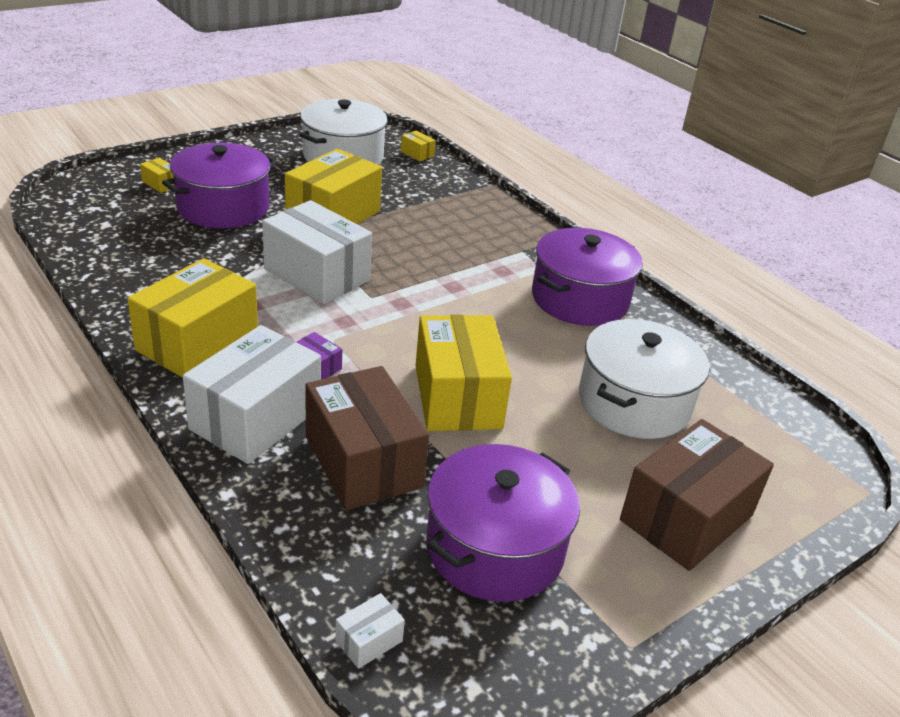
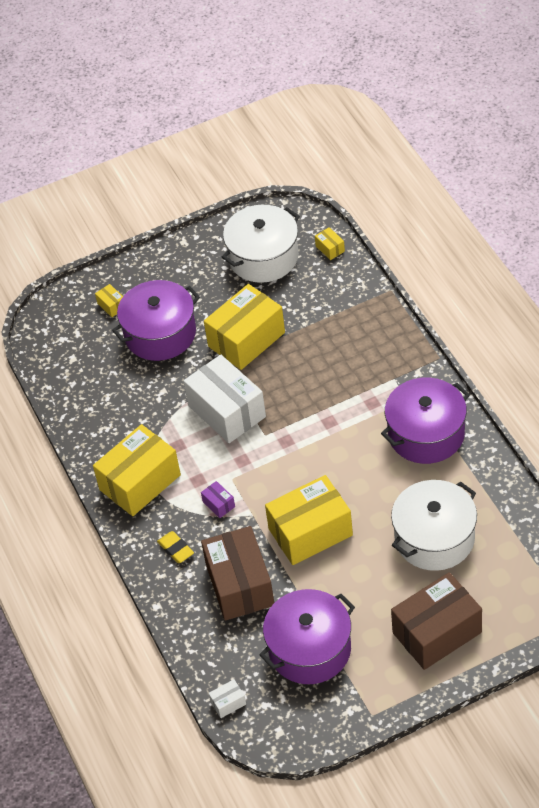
camera: 20 degrees right, 15 degrees up
white box [183,325,321,464] -> yellow eraser [157,531,194,563]
yellow box [416,315,512,431] -> yellow box turned 60 degrees clockwise [265,475,353,565]

